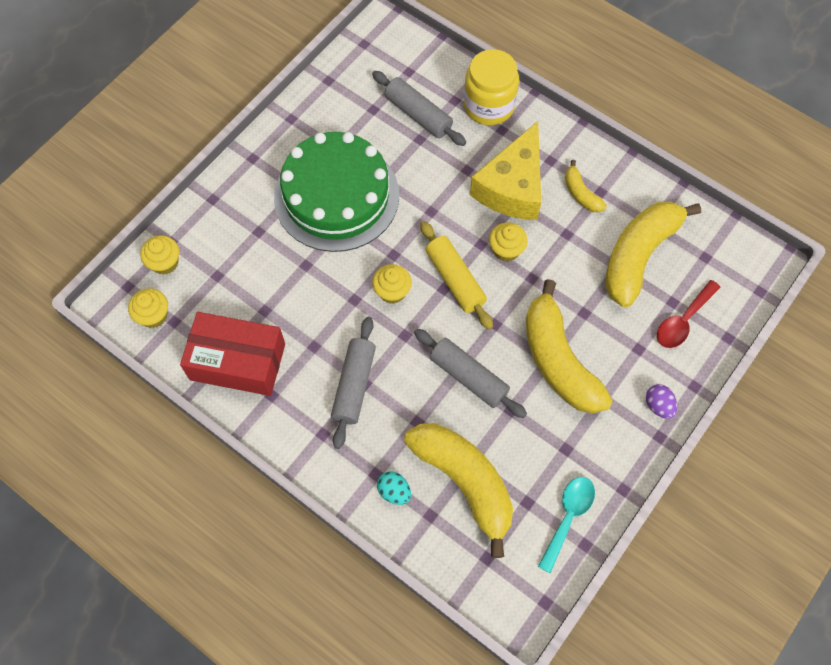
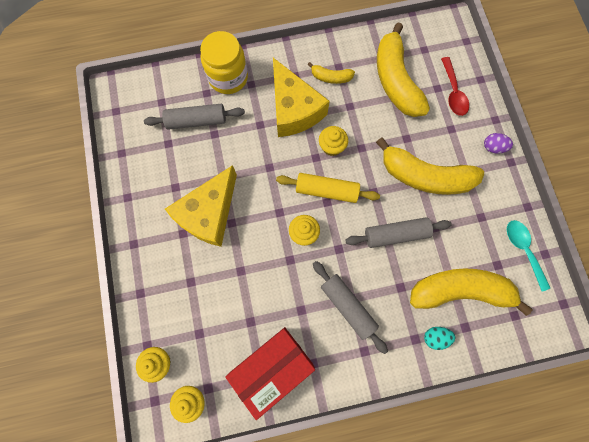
camera: 50 degrees left, 10 degrees up
green cake [274,132,399,252] -> yellow cheese [165,165,237,247]

